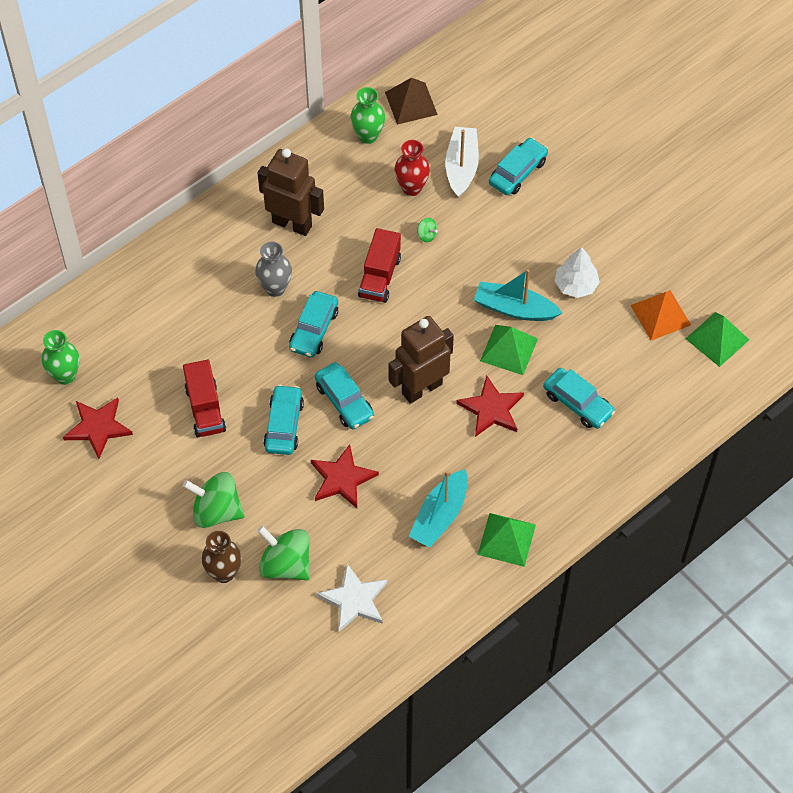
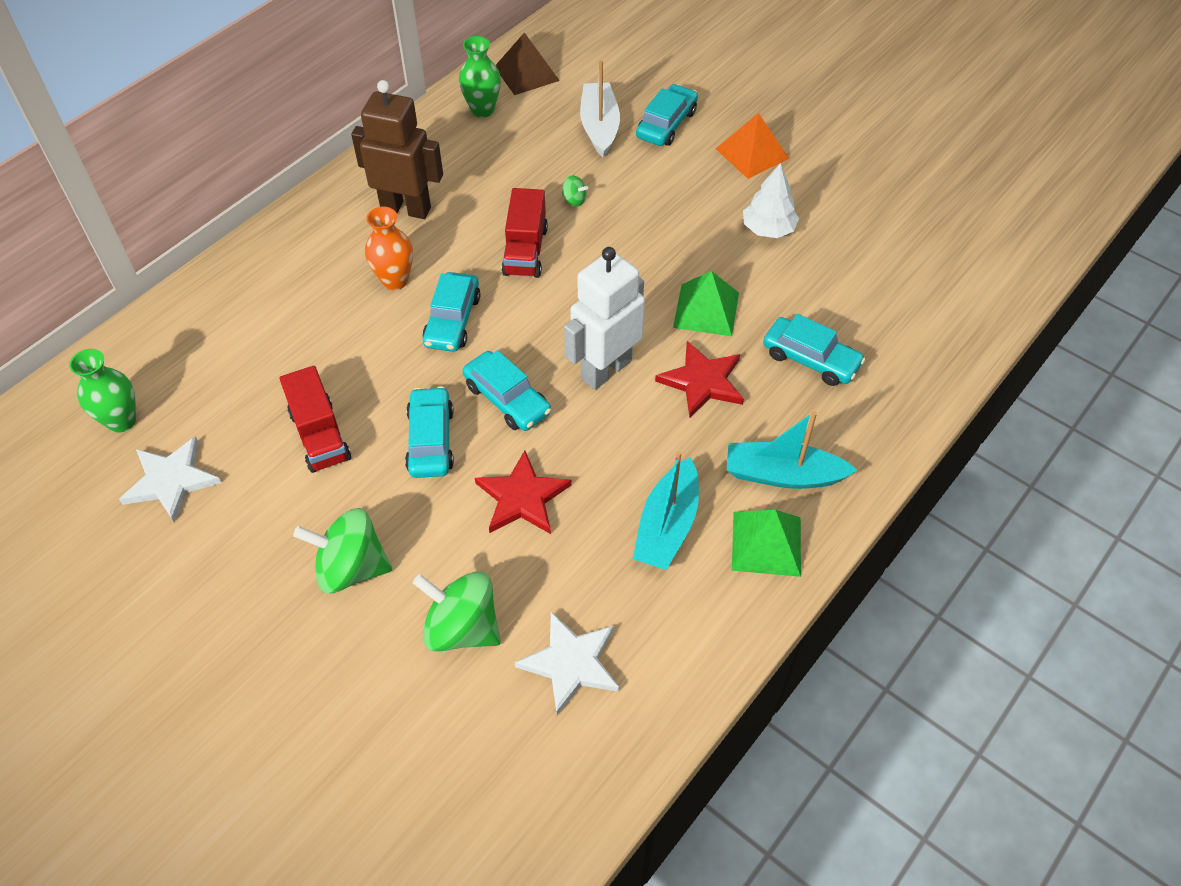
camera: 10 degrees left, 5 degrees down
red star [63,397,133,459] -> white star [119,436,221,523]
brown vase [202,531,241,583] -> none
grey vase [255,241,292,297] -> orange vase [365,207,413,290]
brown robot [389,316,454,404] -> white robot [564,247,645,390]
red vase [394,140,430,196] -> none
turquoise boat [474,269,562,321] -> turquoise boat moved to [727,411,858,489]
orange pyramid [630,290,691,340] -> orange pyramid moved to [716,113,789,179]
green pyramid [686,312,749,367] -> none

